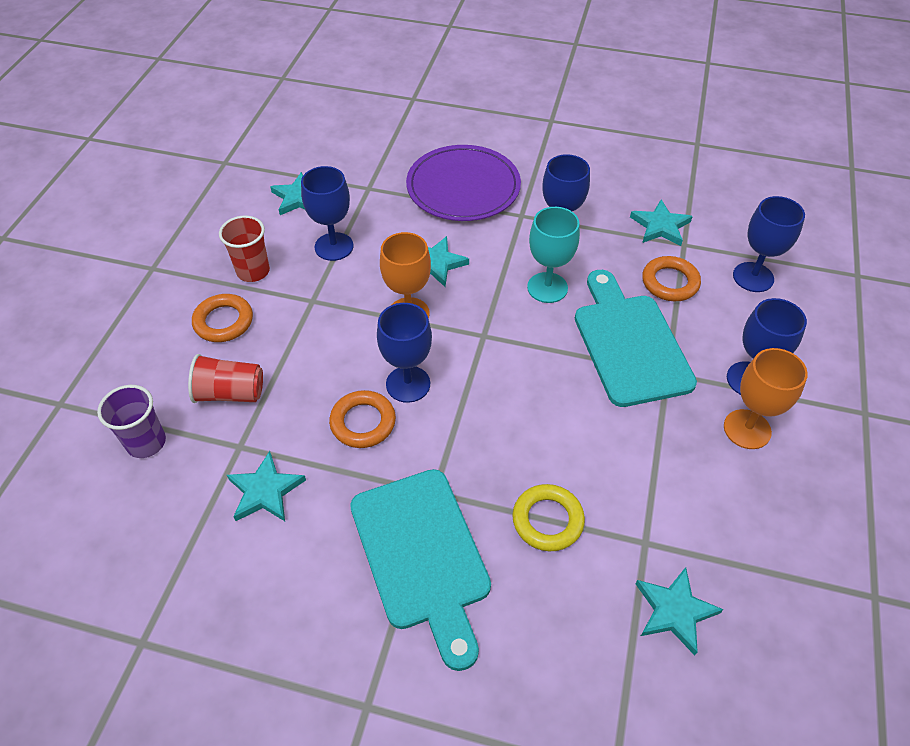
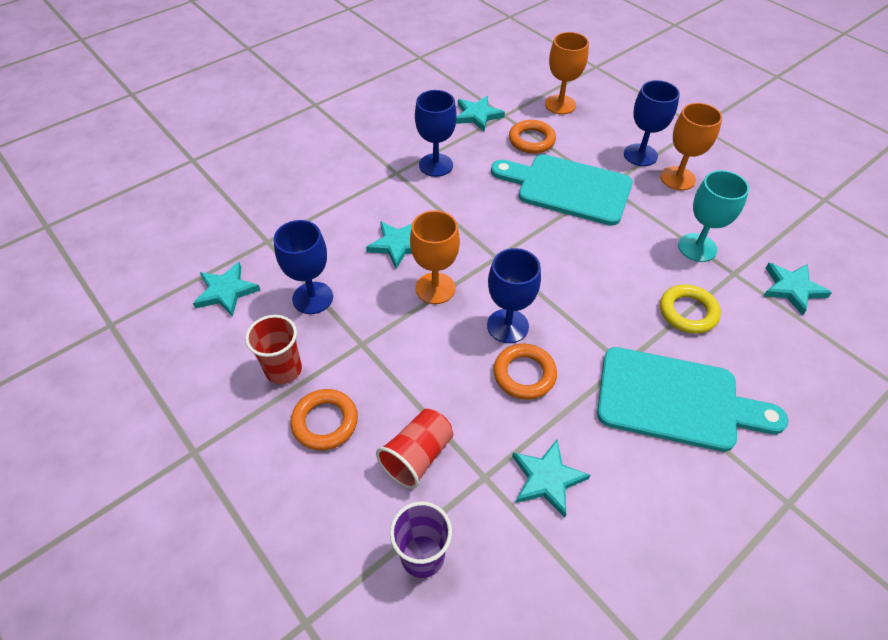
camera: 55 degrees left, 0 degrees up
purple plate [406,145,521,221] -> none
turquoise goblet [527,207,580,303] -> turquoise goblet moved to [678,170,749,262]
blue goblet [733,196,805,292] -> orange goblet [545,32,589,114]

